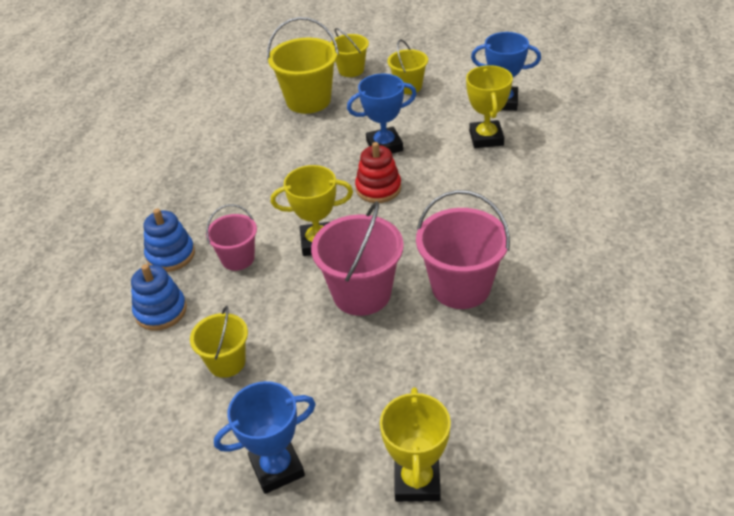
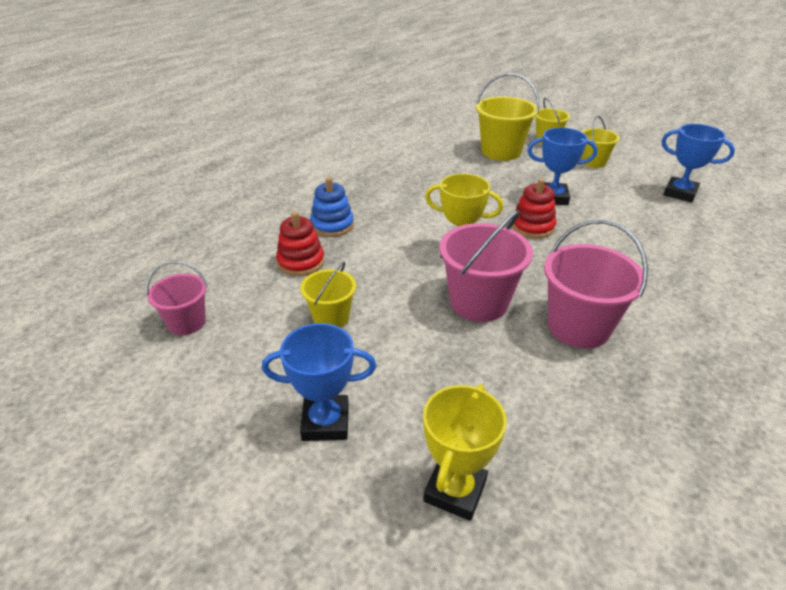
camera: 20 degrees right, 5 degrees down
blue stacking toy [131,264,187,331] -> red stacking toy [276,211,324,276]
pink bucket [206,204,257,271] -> pink bucket moved to [146,261,207,335]
yellow trophy [466,65,513,148] -> none

